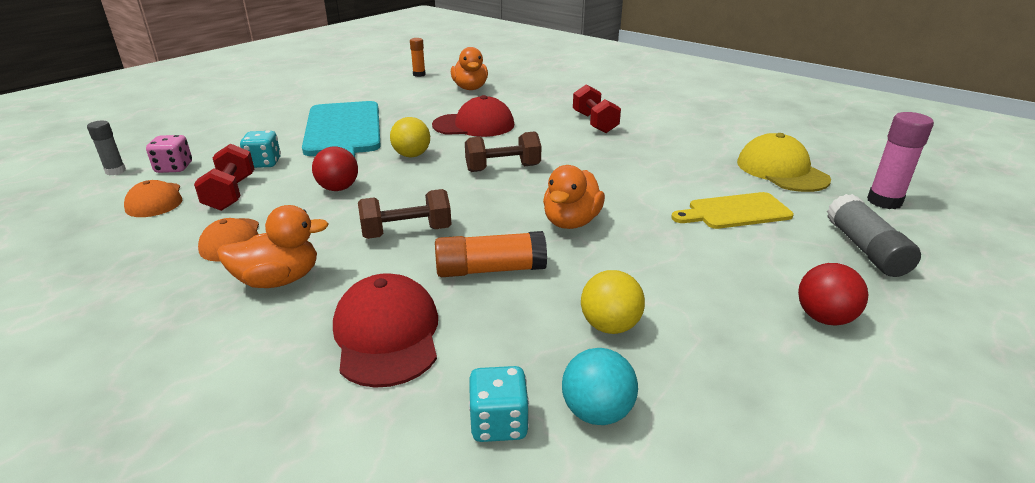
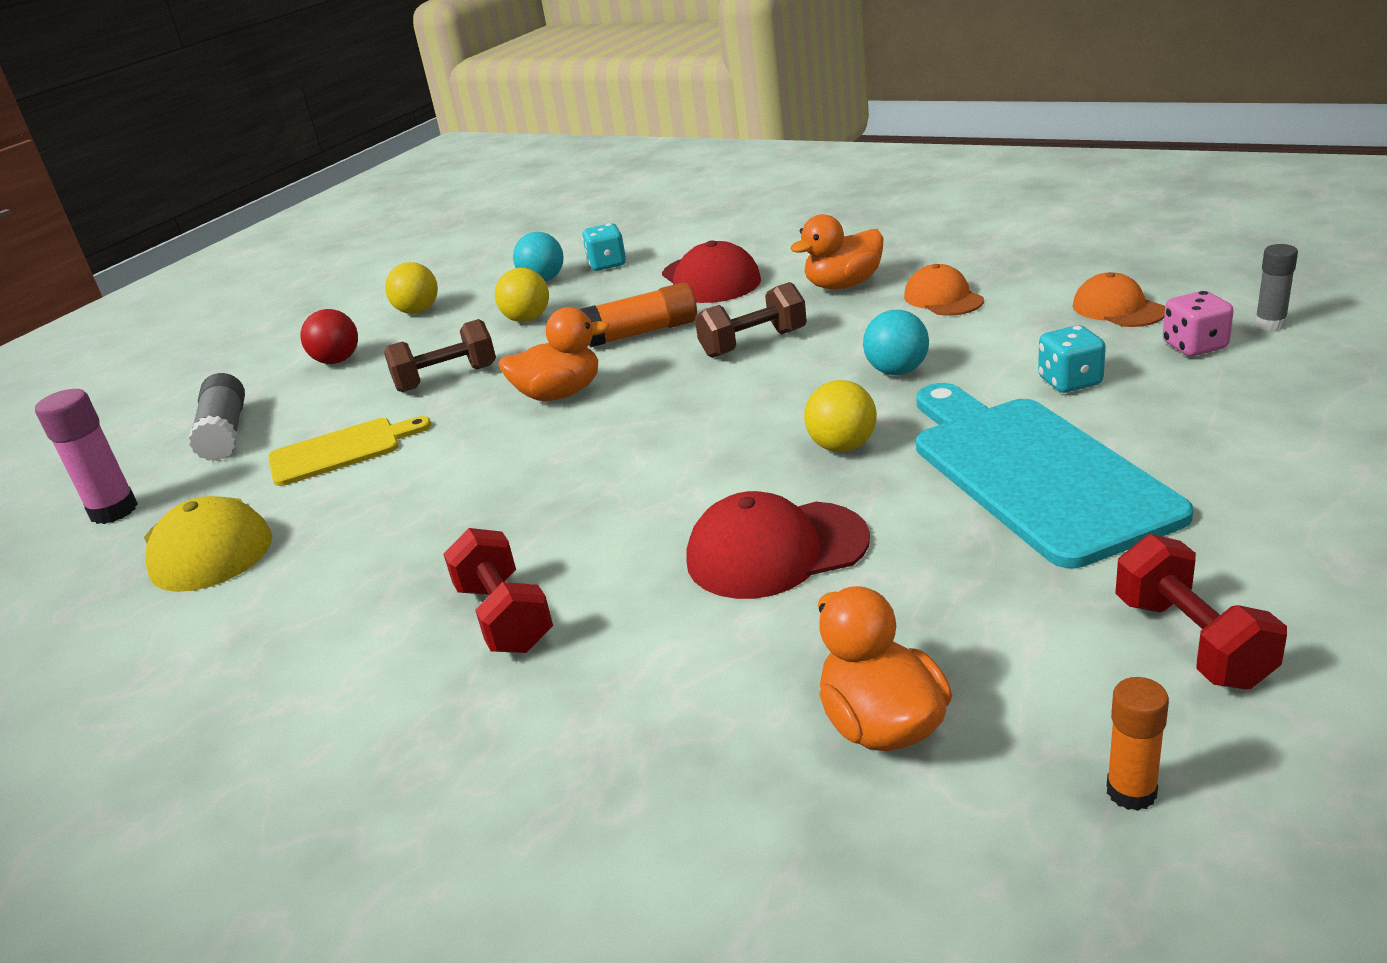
camera: 175 degrees right, 0 degrees up
red dumbbell [194,143,254,211] -> red dumbbell moved to [1115,534,1287,690]
red ball [312,146,358,191] -> turquoise ball [863,310,929,375]
brown dumbbell [465,131,541,172] -> brown dumbbell moved to [384,319,496,392]
orange duck [543,165,605,229] -> orange duck turned 60 degrees clockwise [498,307,610,401]
none -> yellow ball [385,262,438,314]

